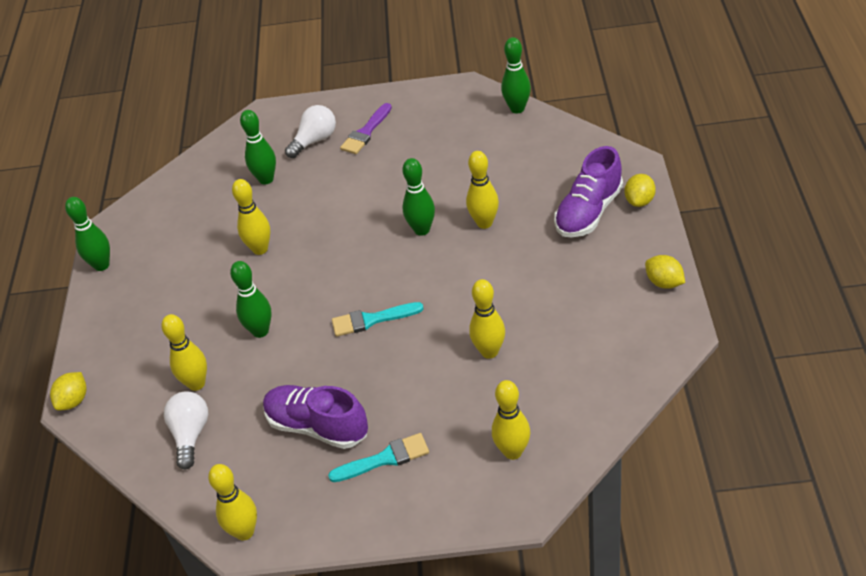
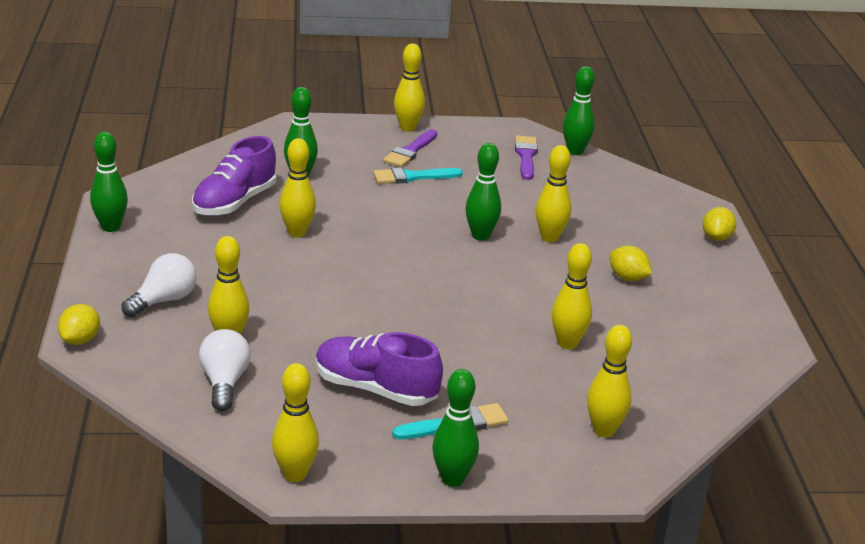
camera: 10 degrees left, 15 degrees down
green bowling pin [230,261,272,338] -> green bowling pin moved to [432,369,479,487]
white light bulb [285,105,336,158] -> white light bulb moved to [122,253,197,317]
turquoise brush [332,302,424,337] -> turquoise brush moved to [373,167,463,184]
purple shoe [554,146,623,238] -> purple shoe moved to [192,136,276,216]
yellow lemon [645,255,685,289] -> yellow lemon moved to [610,245,652,281]
none -> yellow bowling pin [394,43,425,132]
none -> purple brush [515,136,538,180]

